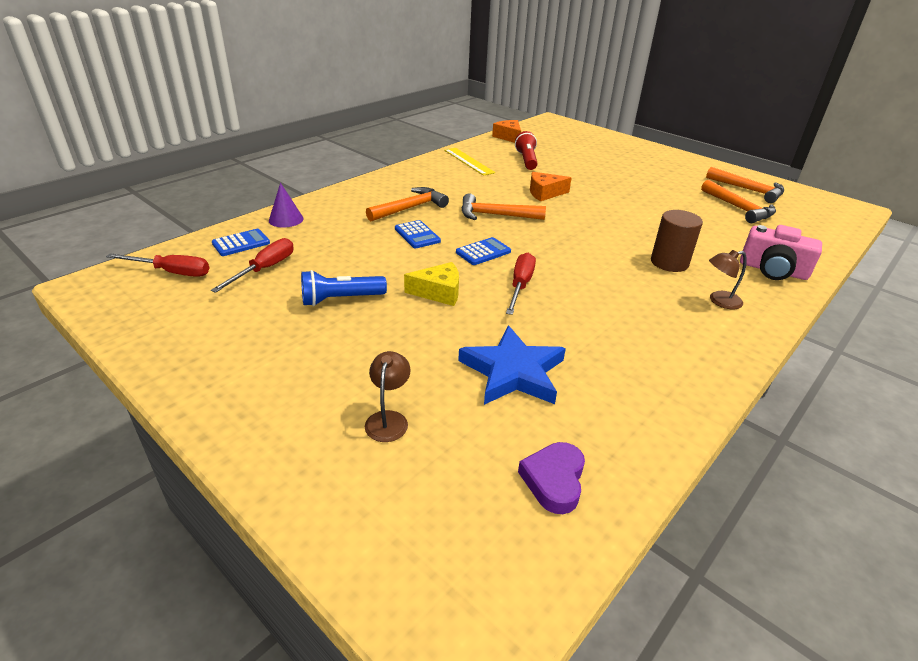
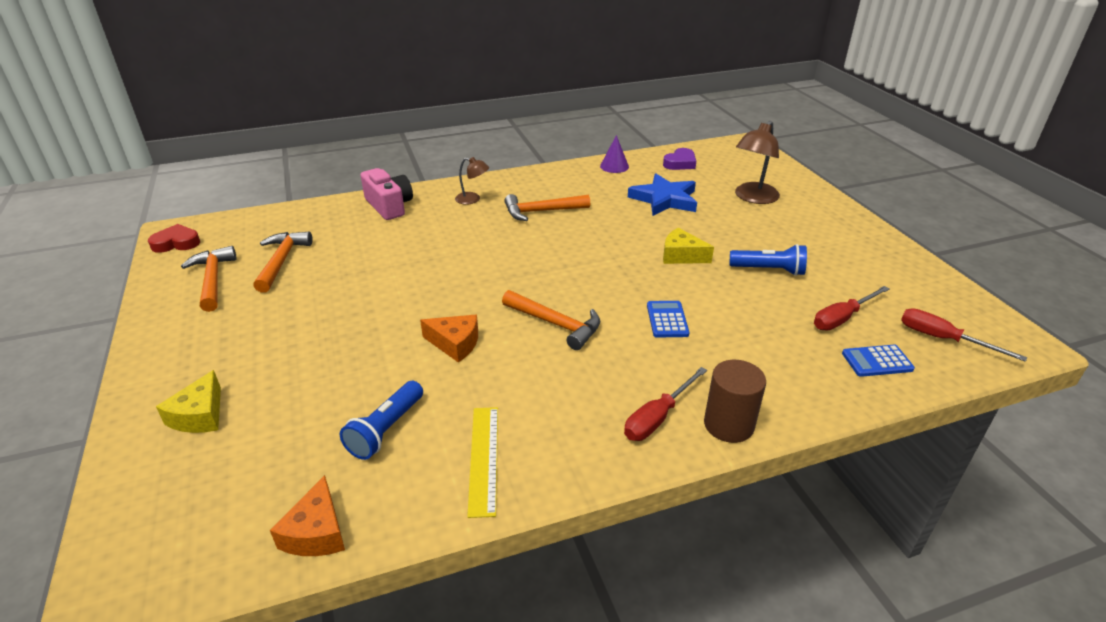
camera: 150 degrees left, 0 degrees up
purple cone [269,183,304,227] -> purple cone moved to [600,135,629,173]
brown lamp [365,351,410,442] -> brown lamp [735,121,780,204], size x1.76
orange hammer [366,187,449,221] -> orange hammer moved to [504,194,590,221]
blue calculator [456,237,511,265] -> none
red screwdriver [506,253,536,315] -> red screwdriver moved to [624,367,707,441]
red flashlight [515,131,538,170] -> blue flashlight [340,381,423,460]
brown cylinder [651,210,703,272] -> brown cylinder moved to [704,360,766,443]
none -> red heart [148,224,200,253]
none -> yellow cheese [156,370,221,433]

